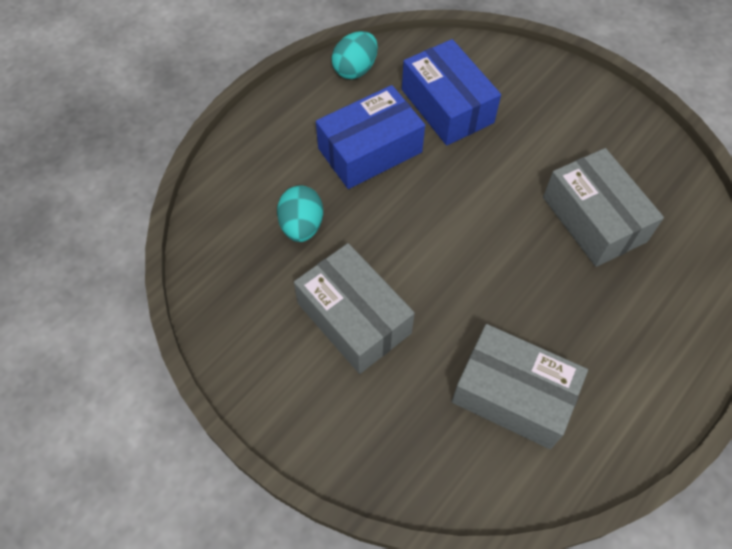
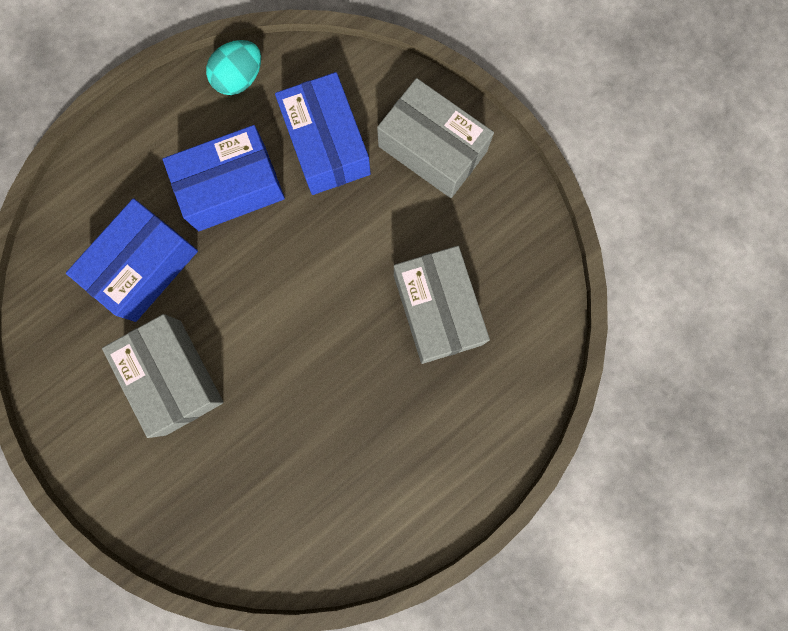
camera: 10 degrees right, 20 degrees up
turquoise egg [277,185,323,242] -> blue box [66,198,198,322]
grey box [452,324,588,449] -> grey box moved to [377,78,494,198]

